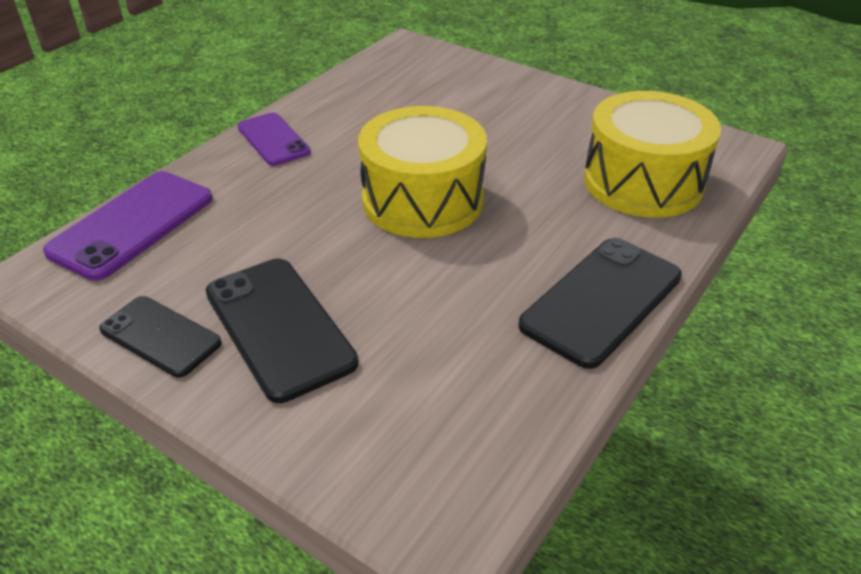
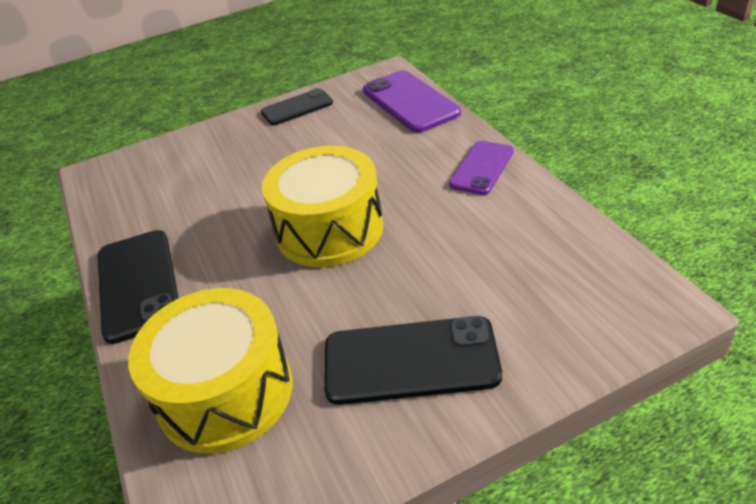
camera: 125 degrees right, 0 degrees up
black phone [206,258,359,403] -> black phone moved to [324,316,502,405]
purple phone [238,112,311,166] -> purple phone turned 60 degrees counterclockwise [449,141,514,195]

